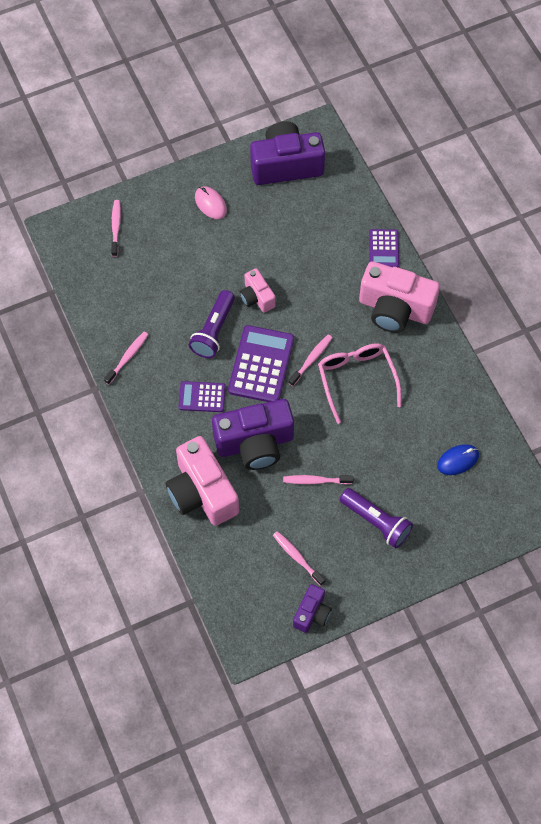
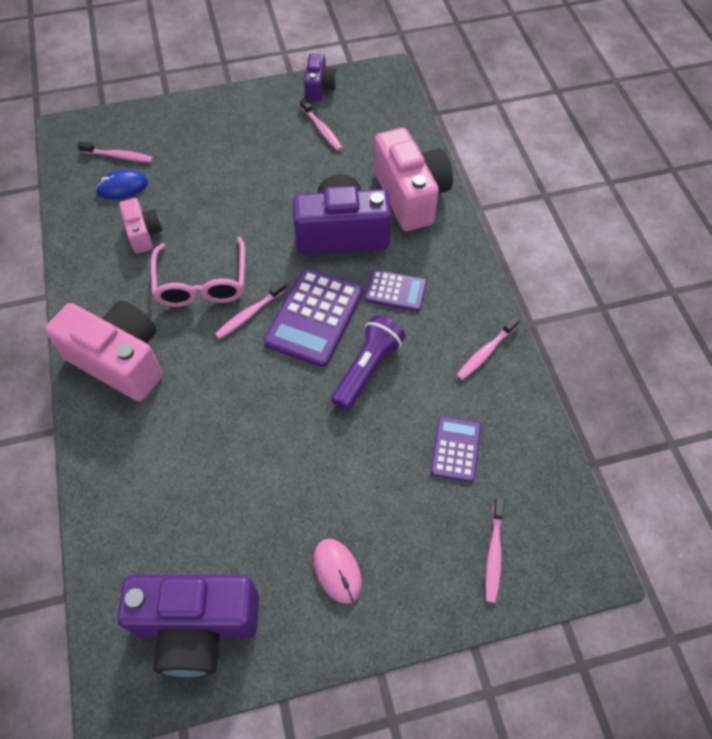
camera: 170 degrees left, 5 degrees down
pink camera [240,268,276,313] -> pink camera moved to [119,198,162,253]
pink toothbrush [283,475,353,484] -> pink toothbrush moved to [77,141,153,163]
purple camera [293,584,332,633] -> purple camera turned 150 degrees clockwise [304,53,337,101]
purple flashlight [340,488,413,548] -> none
purple calculator [369,229,399,267] -> purple calculator moved to [431,416,481,482]

